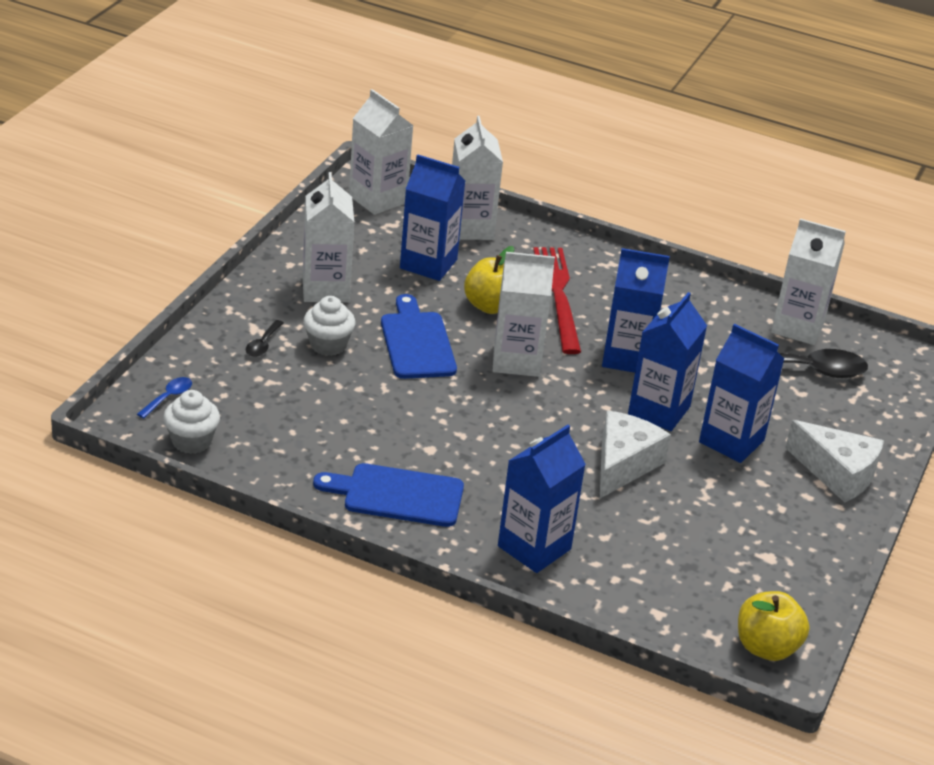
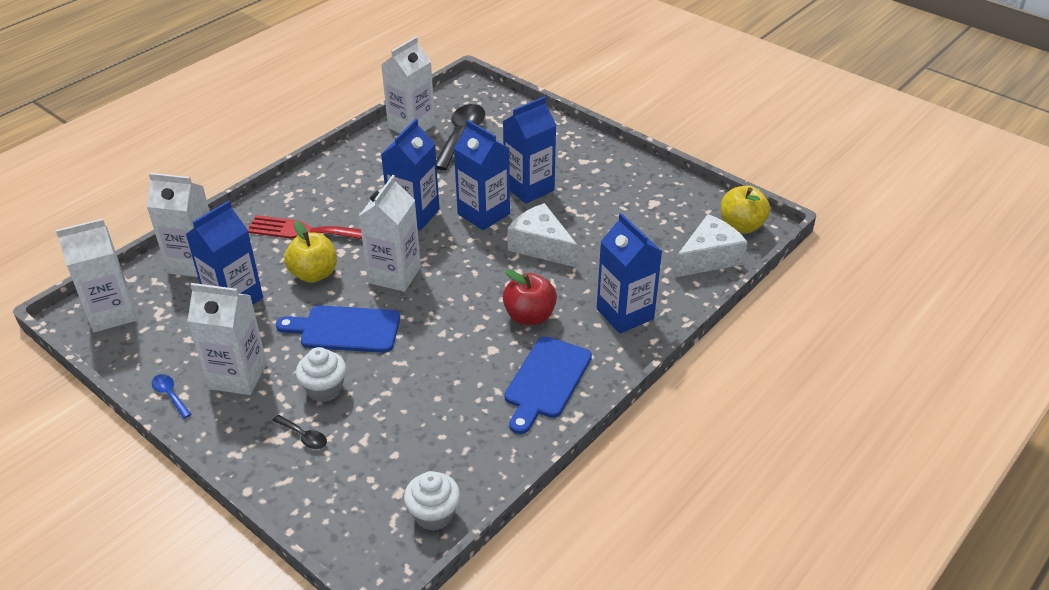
camera: 70 degrees left, 5 degrees up
blue spoon [137,377,192,419] -> blue spoon moved to [152,374,191,419]
white cheese [785,420,884,503] -> white cheese moved to [674,214,748,278]
none -> red apple [503,269,557,325]

